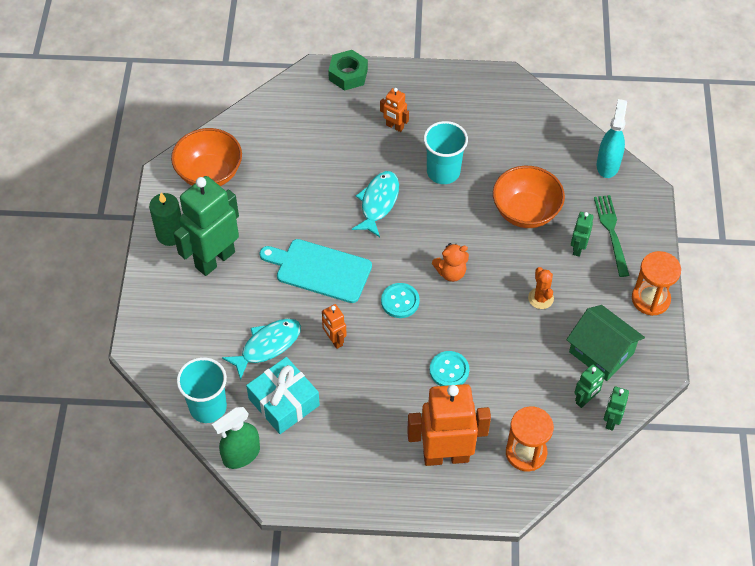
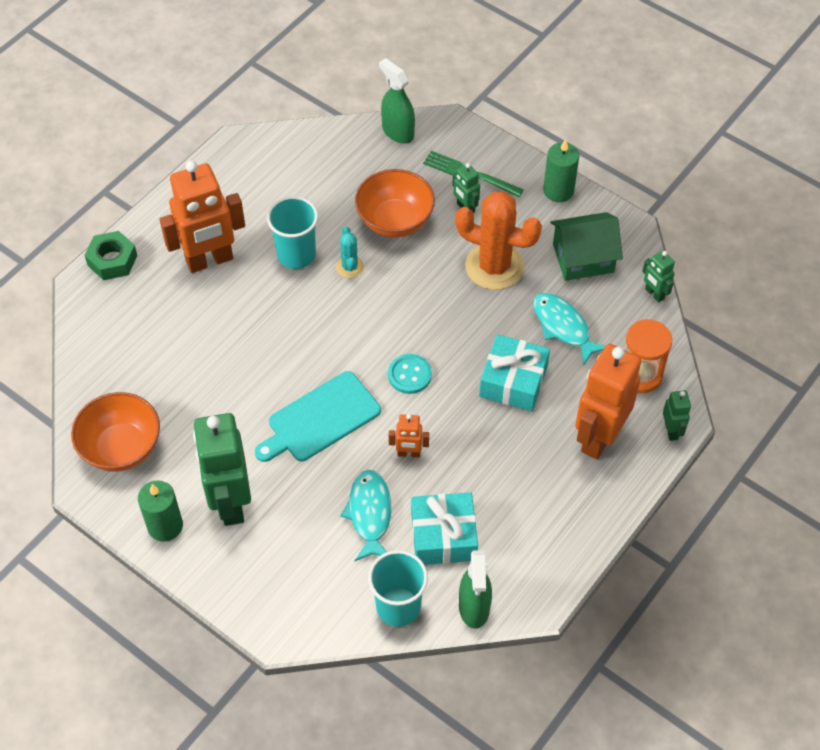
camera: 55 degrees left, 0 degrees up
turquoise fish [352,171,399,237] -> turquoise fish moved to [533,293,605,366]
orange robot [380,88,409,132] -> orange robot [160,160,245,273], size x2.17
turquoise button [430,351,469,386] -> turquoise gift [479,334,550,411]
orange teddy bear [432,243,469,282] -> none
orange cactus [528,267,554,309] -> orange cactus [455,191,542,290], size x2.10
green robot [574,364,605,408] -> green robot moved to [663,390,691,441]
turquoise spray bottle [597,99,627,178] -> green spray bottle [379,58,415,144]
orange hourglass [632,251,681,316] -> green candle [543,139,579,202]
none -> turquoise cactus [336,227,364,278]

